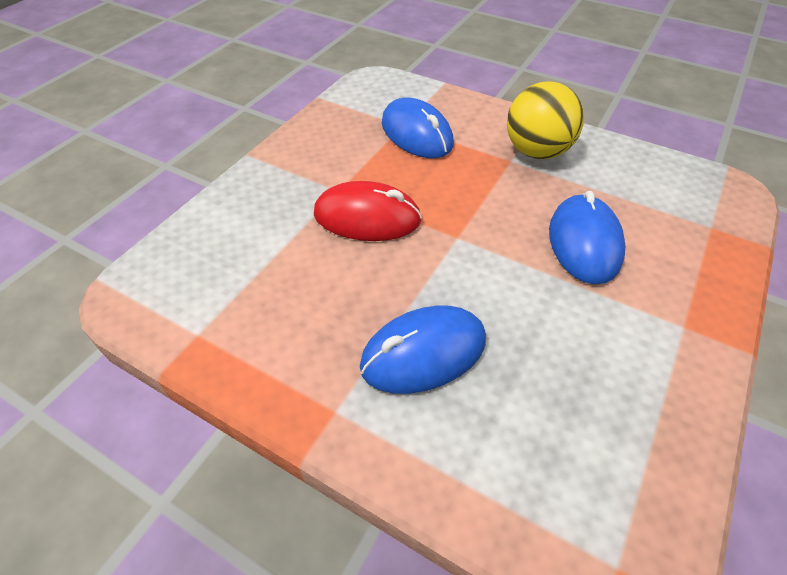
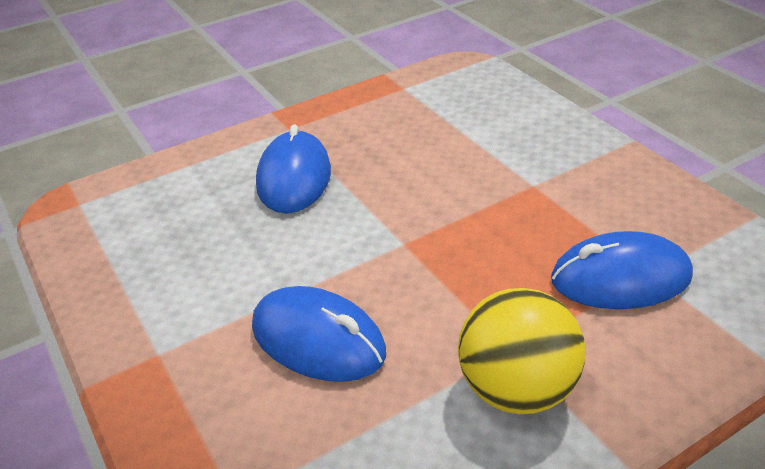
camera: 120 degrees right, 10 degrees down
red mouse [314,181,422,241] -> none

